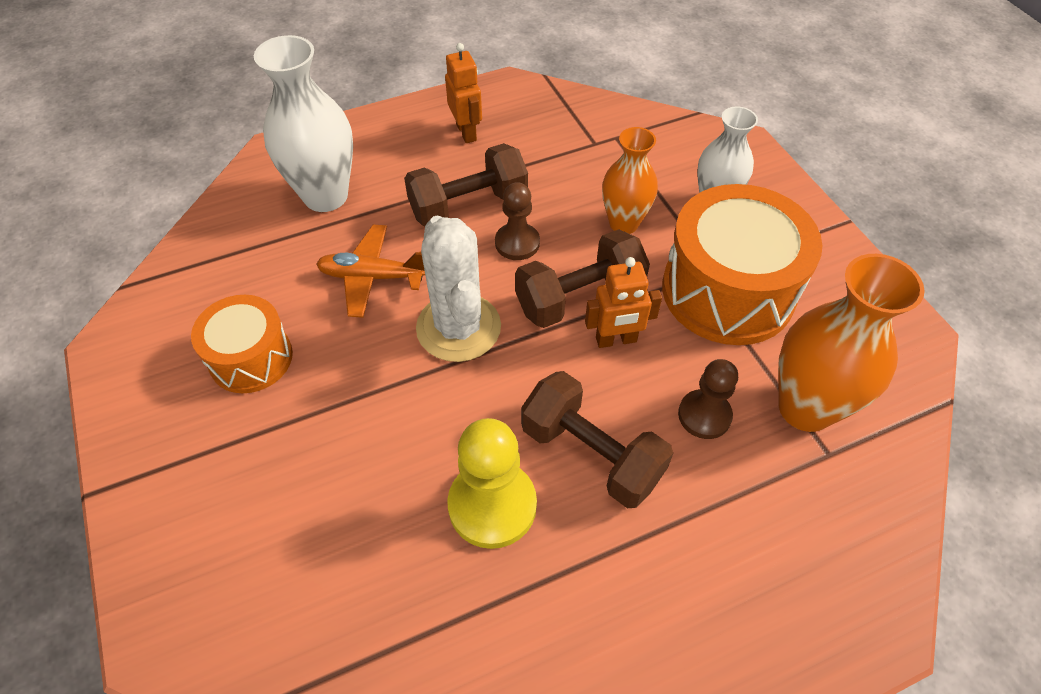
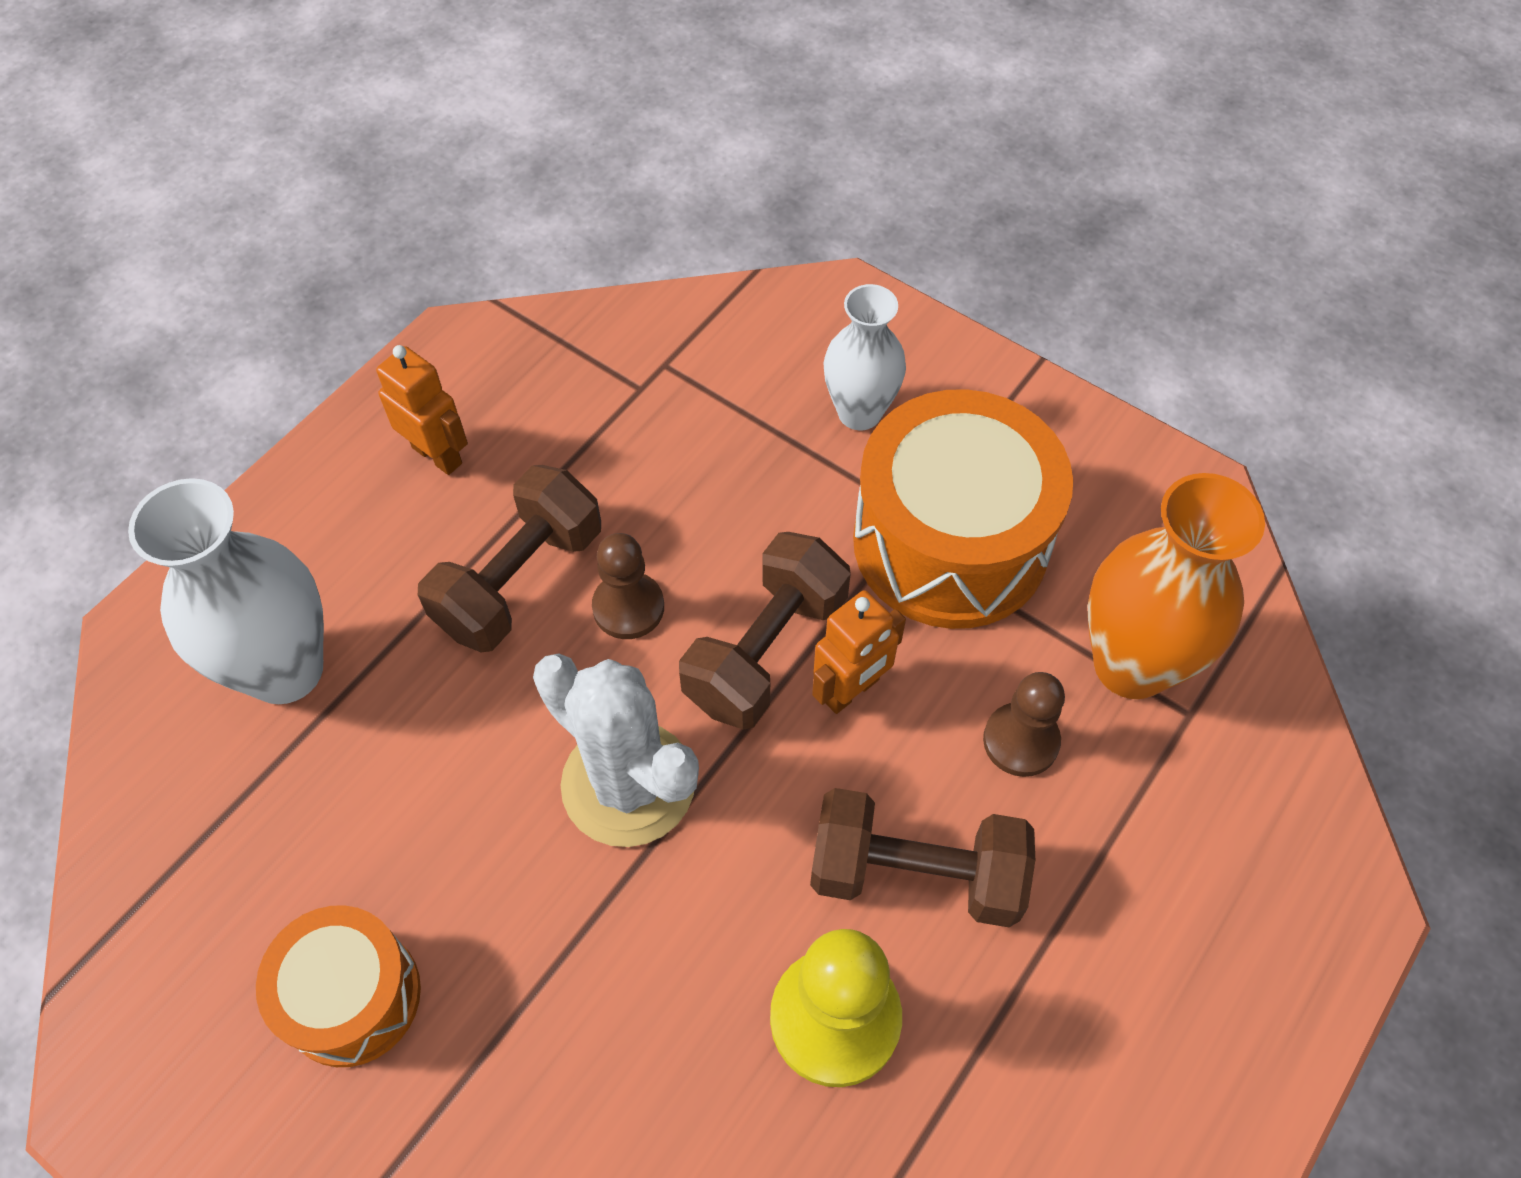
camera: 30 degrees left, 5 degrees up
orange plane [316,225,425,318] -> none
orange vase [602,127,658,234] -> none

